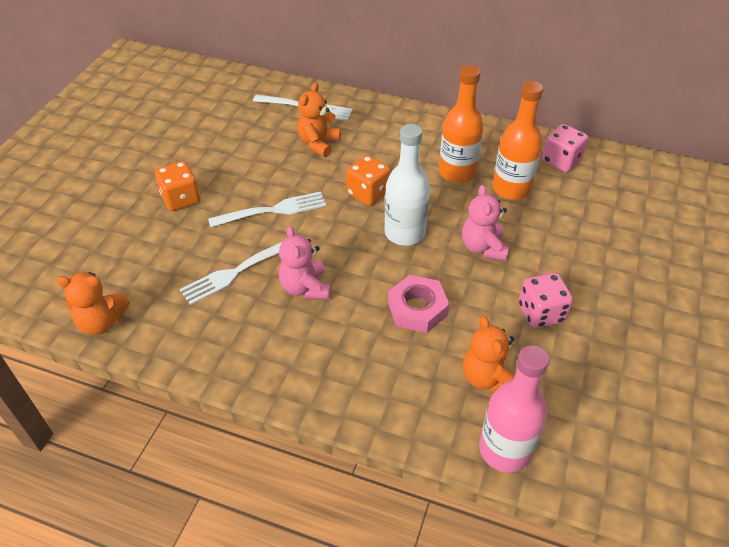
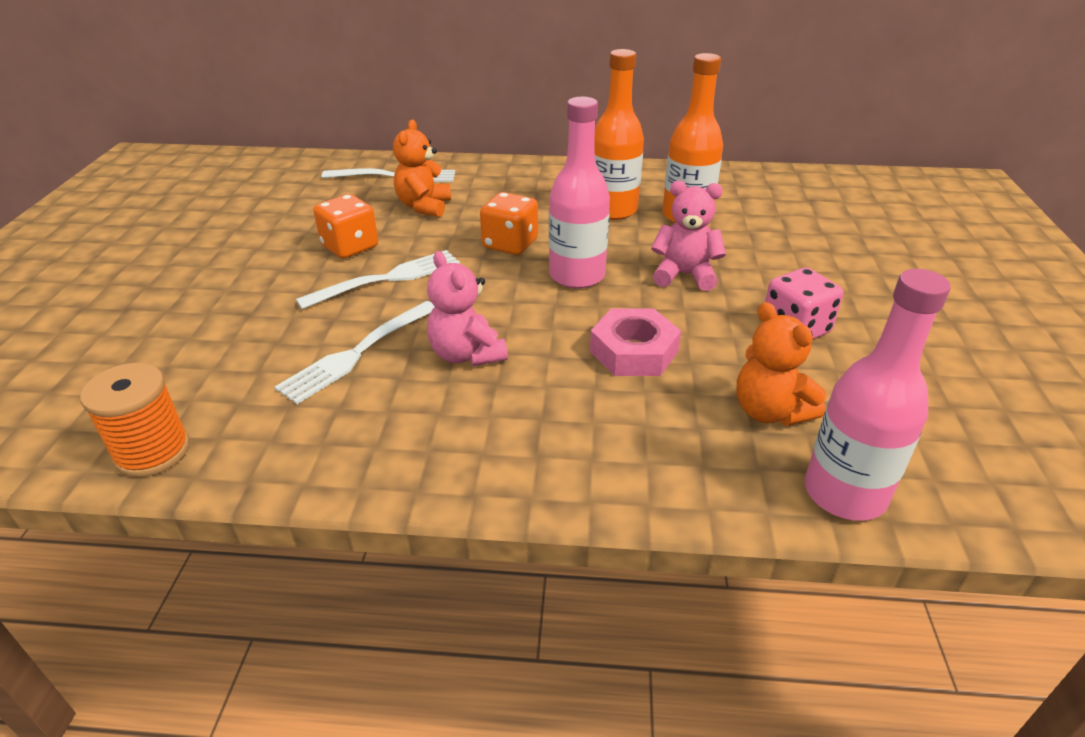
camera: 15 degrees left, 10 degrees down
orange teddy bear [56,272,130,335] -> orange spool [80,363,190,477]
orange dice [155,161,200,211] -> orange dice moved to [313,194,378,259]
white bottle [384,124,430,246] -> pink bottle [549,97,610,289]
pink teddy bear [462,185,509,261] -> pink teddy bear turned 120 degrees clockwise [651,180,726,291]
pink dice [542,124,588,172] -> none

